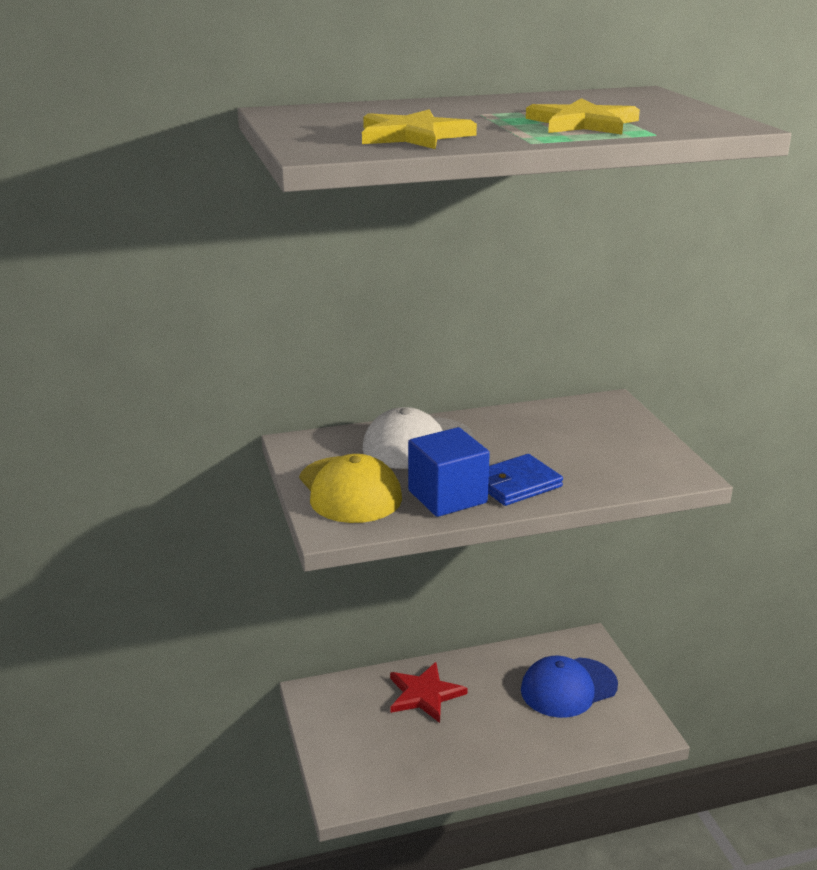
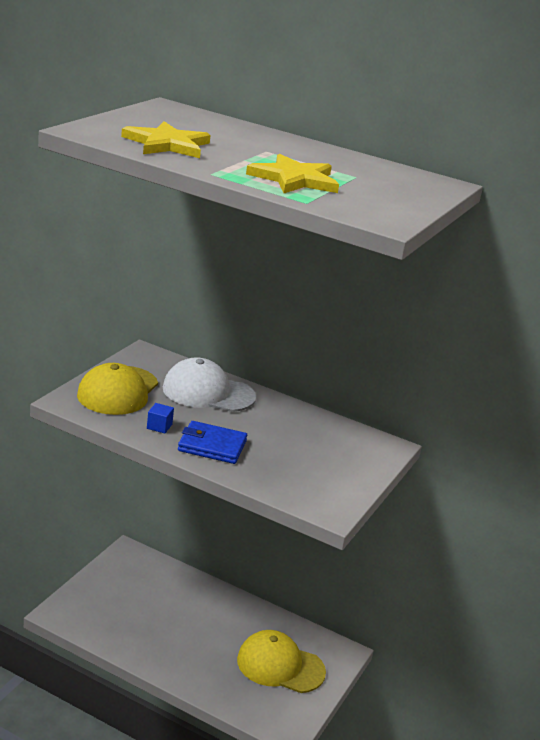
camera: 40 degrees right, 0 degrees up
red star [390,662,468,723] -> none
blue cube [408,427,490,517] -> blue cube [147,403,174,434], size x0.43
blue cap [521,656,618,718] -> yellow cap [237,630,326,693]

